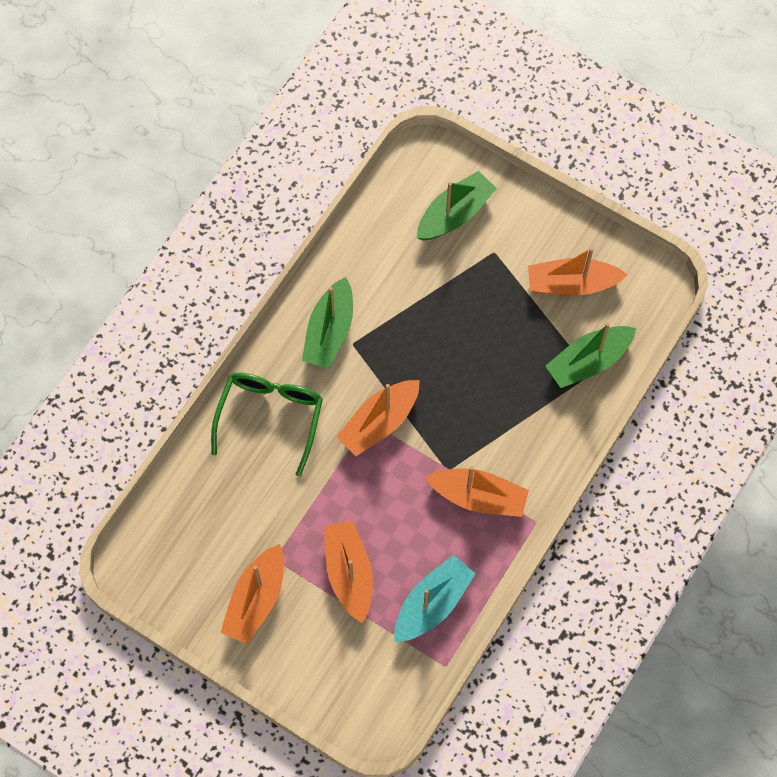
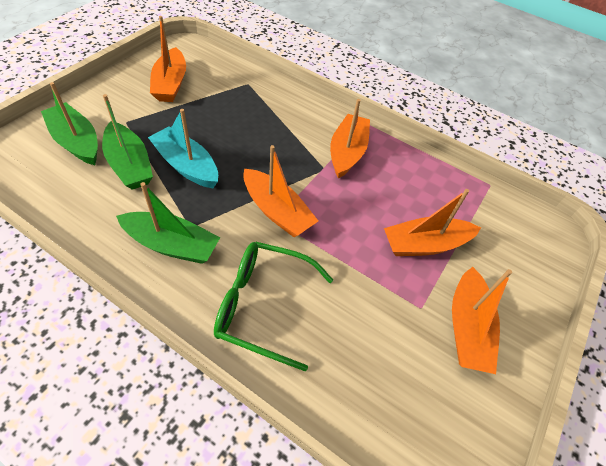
camera: 95 degrees left, 15 degrees down
orange boat [221,544,284,644] -> orange boat turned 75 degrees clockwise [452,267,512,374]
turquoise boat [394,555,476,642] -> turquoise boat moved to [148,109,218,188]
green boat [545,323,636,388] -> green boat moved to [102,94,153,190]

